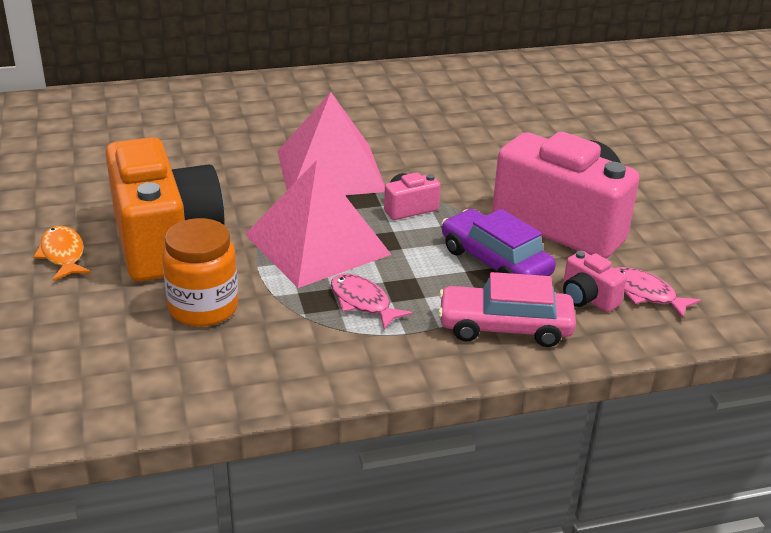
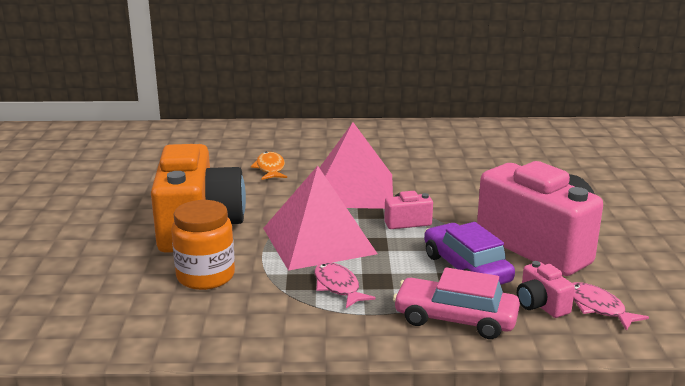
camera: 15 degrees right, 10 degrees down
orange fish [33,226,91,281] -> orange fish moved to [251,152,287,180]

